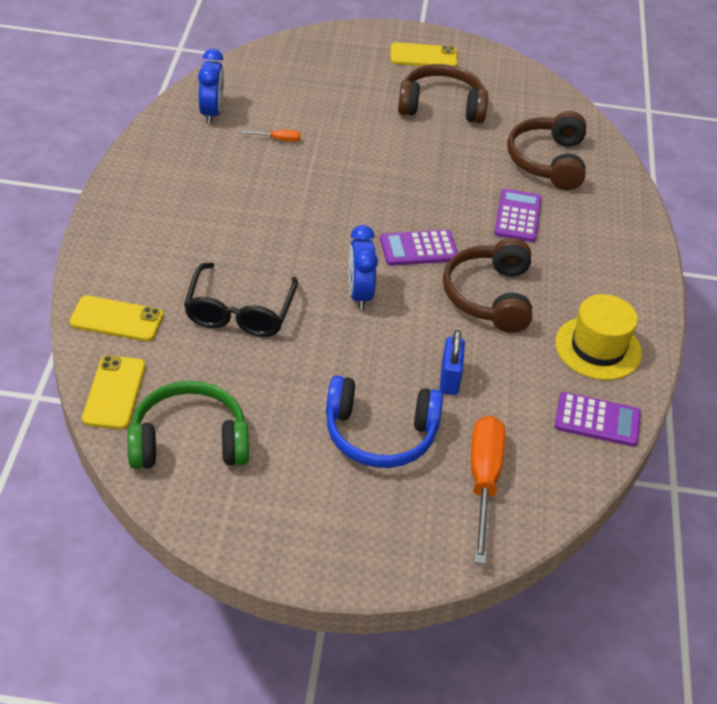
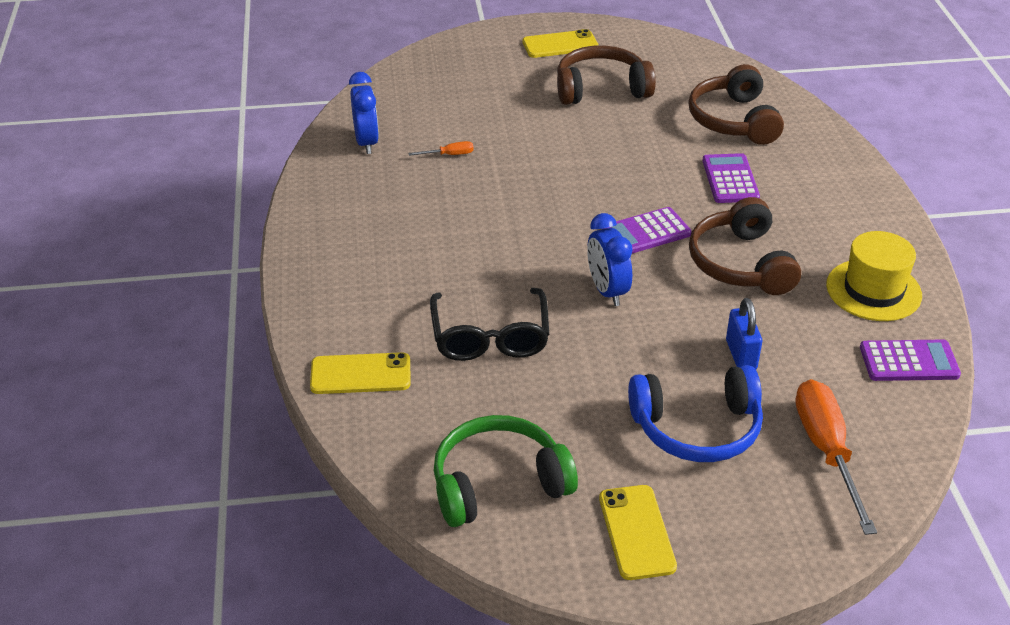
camera: 10 degrees left, 5 degrees down
yellow phone [82,355,145,429] -> yellow phone moved to [599,485,677,580]

